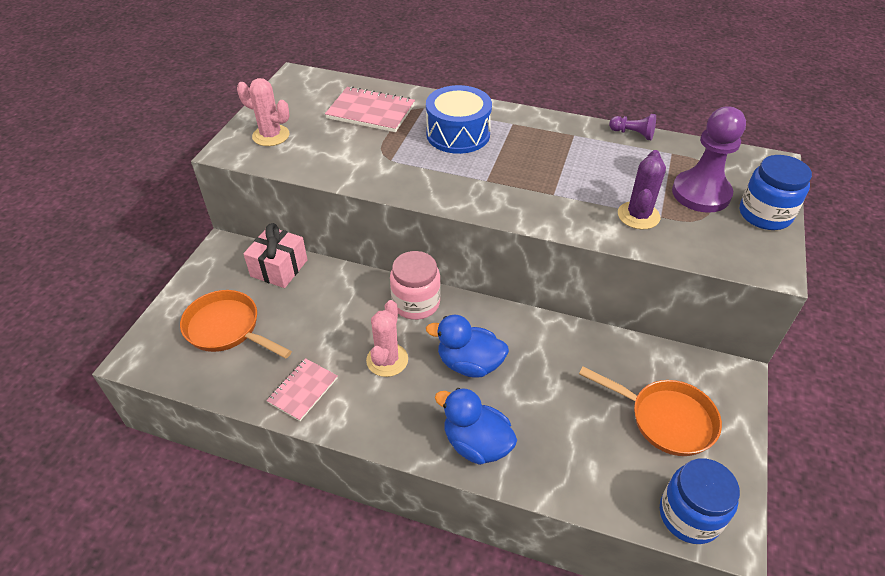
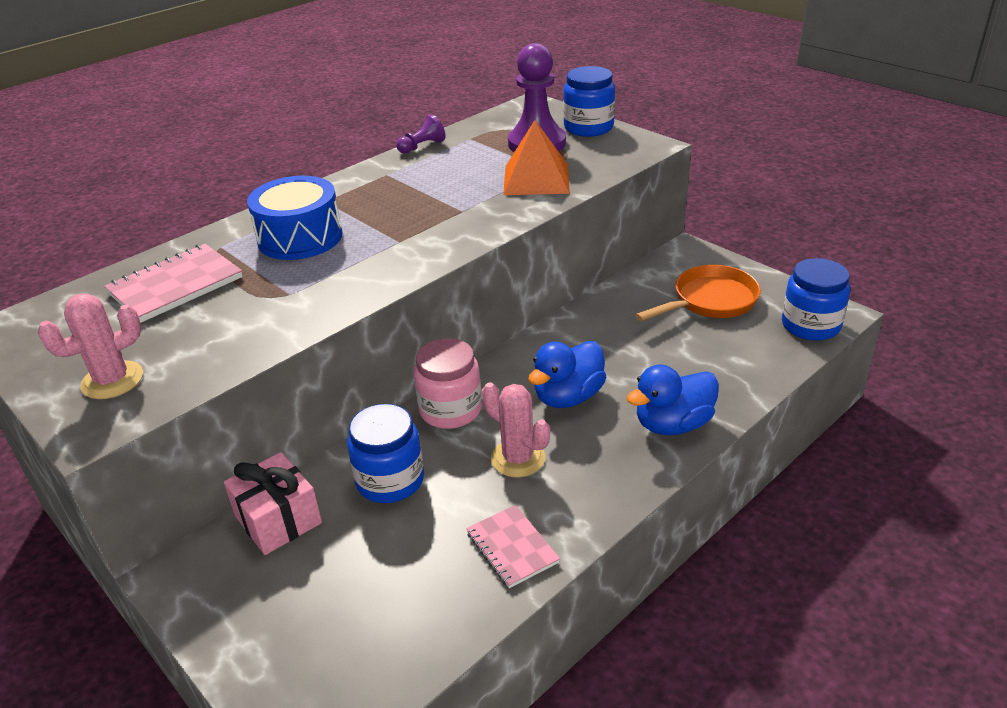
camera: 60 degrees left, 10 degrees down
orange pan [180,290,292,358] -> none
purple cactus [618,150,666,230] -> orange pyramid [503,120,570,195]
none -> blue jar [347,404,424,503]

